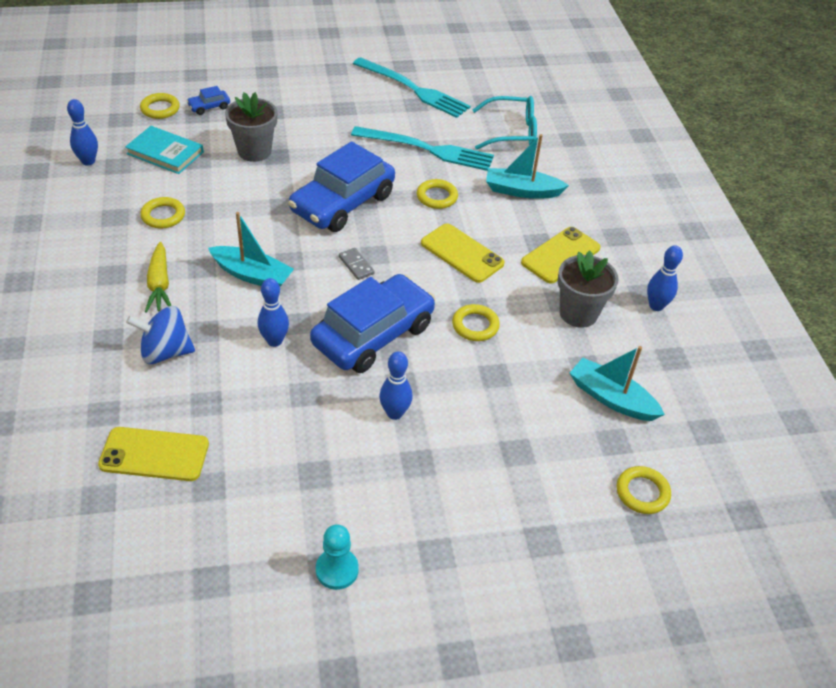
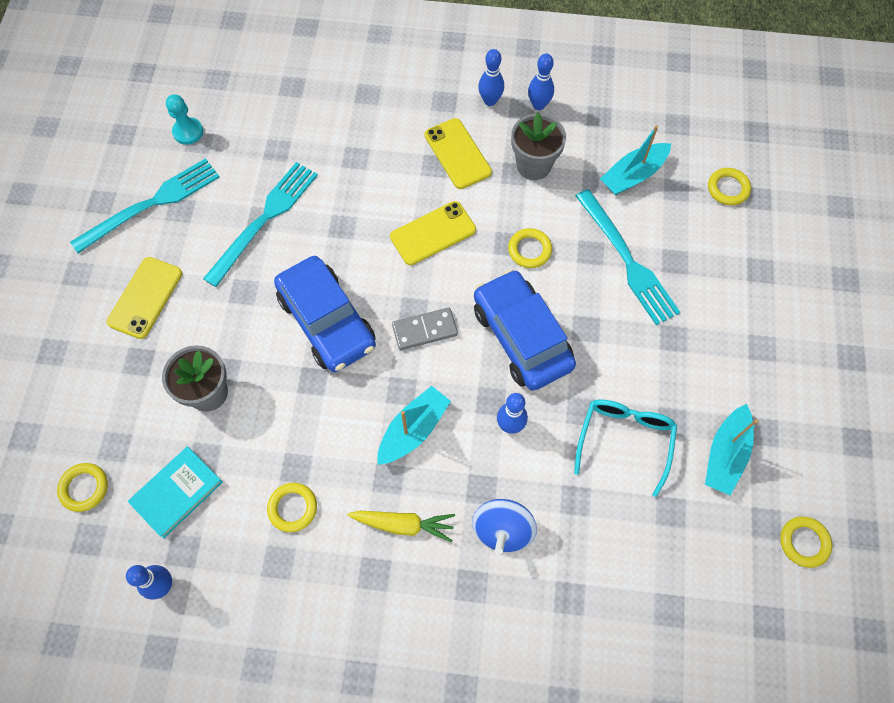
camera: 70 degrees left, 20 degrees up
yellow phone [98,427,209,481] -> yellow phone moved to [107,257,182,339]
blue car [187,86,230,115] -> none
turquoise pawn [316,524,359,590] -> turquoise pawn moved to [166,94,203,145]
grey domino [339,248,375,280] -> grey domino [392,308,458,350], size x1.51
blue bowling pin [379,351,412,420] -> blue bowling pin moved to [478,49,504,106]
yellow ring [417,179,458,209] -> yellow ring moved to [780,516,832,568]
turquoise glasses [473,96,537,150] -> turquoise glasses moved to [574,400,677,497]
turquoise boat [486,134,569,199] -> turquoise boat moved to [705,404,758,495]
none -> turquoise fork [576,189,680,325]

